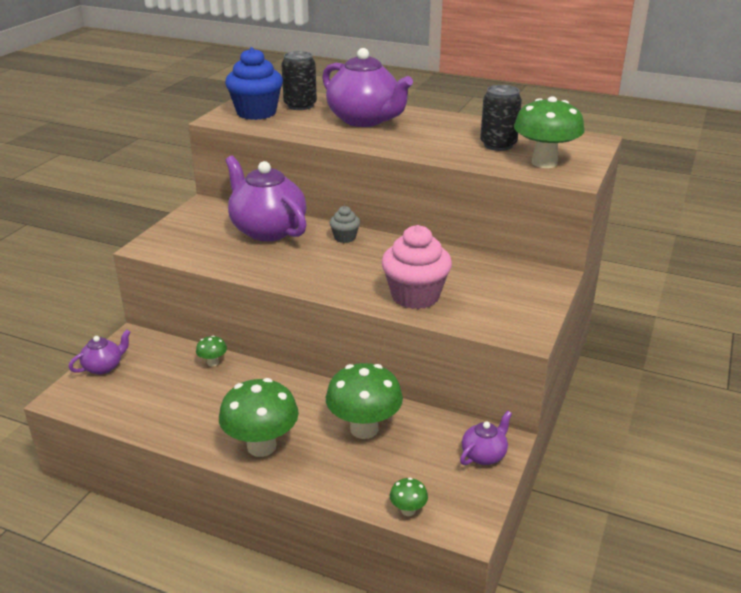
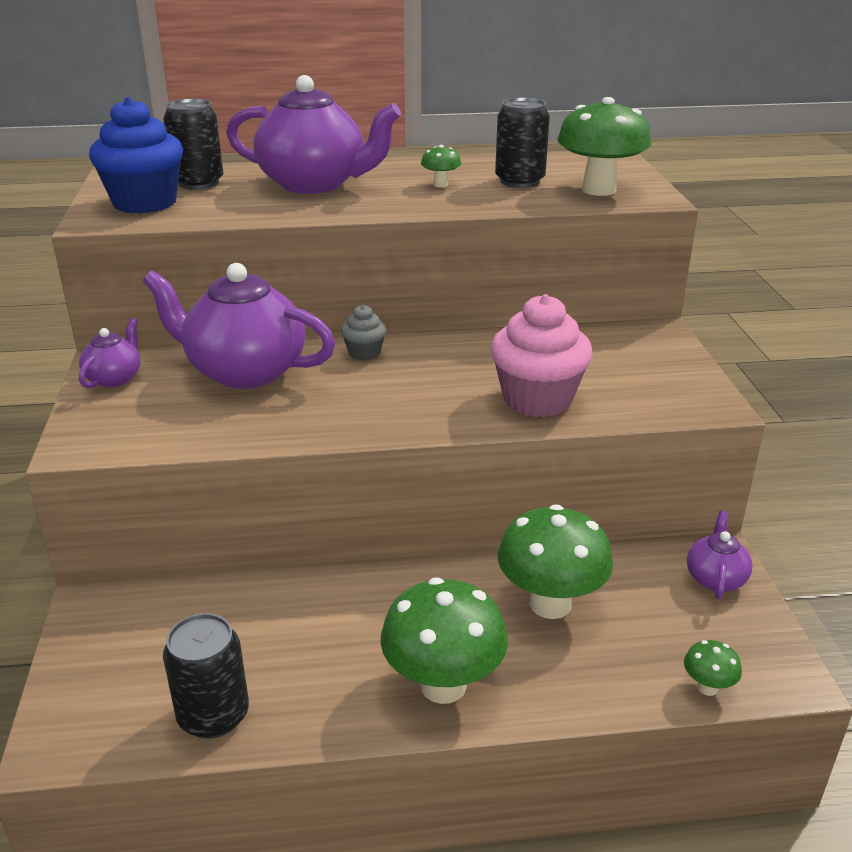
camera: 30 degrees left, 0 degrees up
purple teapot [69,330,131,374] -> purple teapot moved to [79,318,141,388]
green mushroom [196,336,227,367] -> green mushroom moved to [421,145,461,187]
none -> black can [163,613,249,739]

